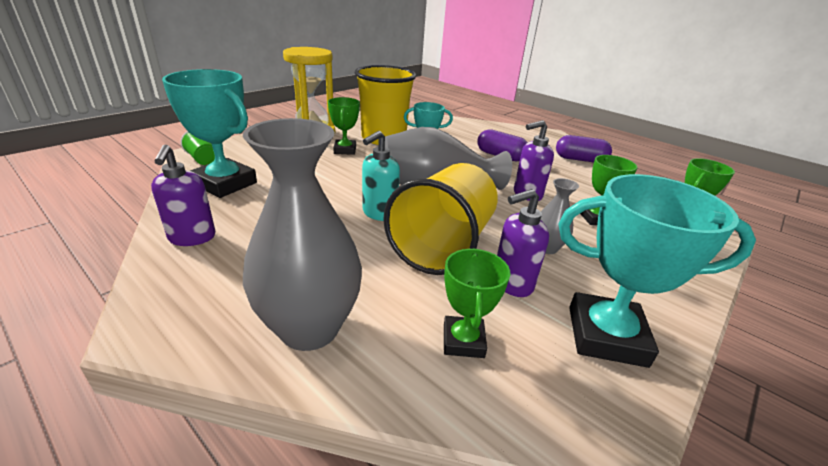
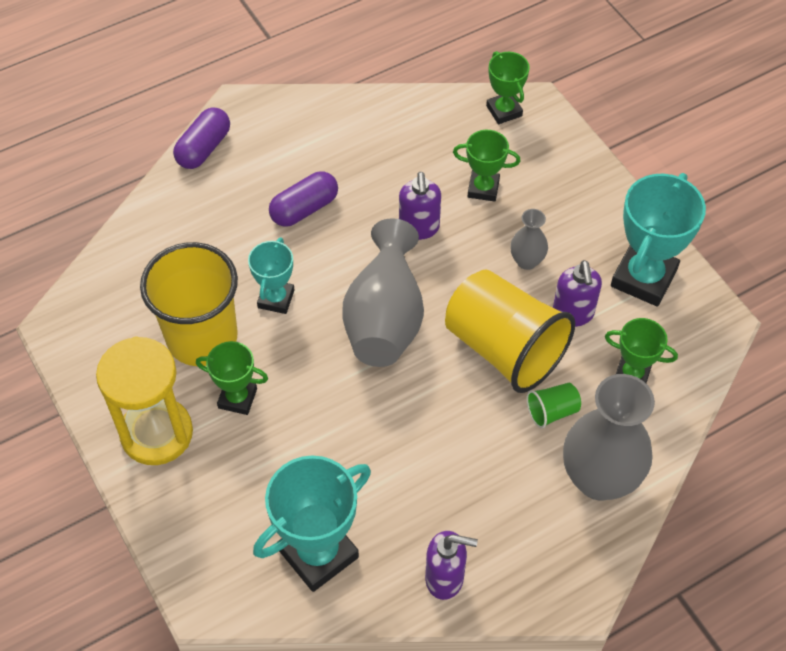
camera: 70 degrees left, 25 degrees up
green cup [180,131,215,165] -> green cup moved to [527,383,581,428]
turquoise soap dispenser [362,131,400,221] -> none
purple capsule [556,135,612,163] -> purple capsule moved to [173,107,230,169]

